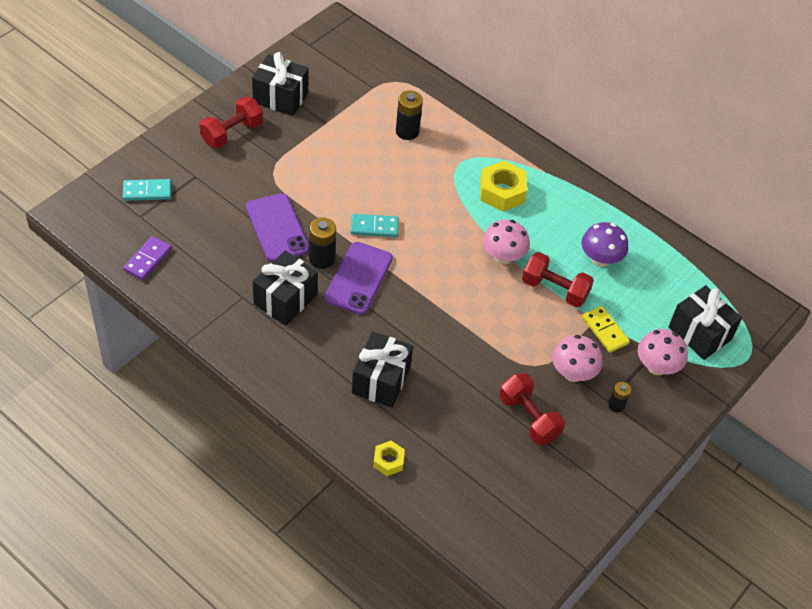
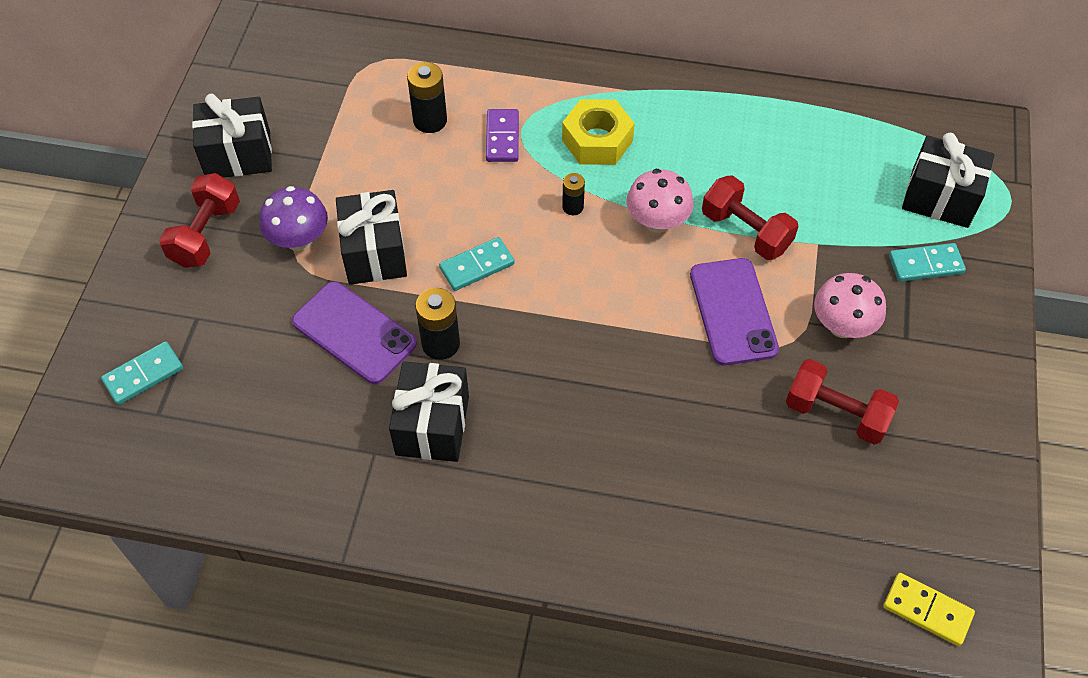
camera: 25 degrees left, 5 degrees up
purple domino [123,236,172,280] -> purple domino moved to [486,109,519,162]
purple phone [324,242,393,315] -> purple phone moved to [690,258,779,366]
black gift [352,332,413,408] -> black gift moved to [336,190,407,285]
yellow nut [373,441,405,476] -> none
red dumbbell [522,252,594,308] -> red dumbbell turned 45 degrees clockwise [702,175,798,260]
purple mushroom [582,222,628,267] -> purple mushroom moved to [259,186,328,251]
yellow domino [582,306,630,353] -> yellow domino moved to [883,573,975,646]
black battery [609,382,631,412] -> black battery moved to [562,173,585,215]
pink mushroom [638,329,688,375] -> turquoise domino [889,243,966,282]

